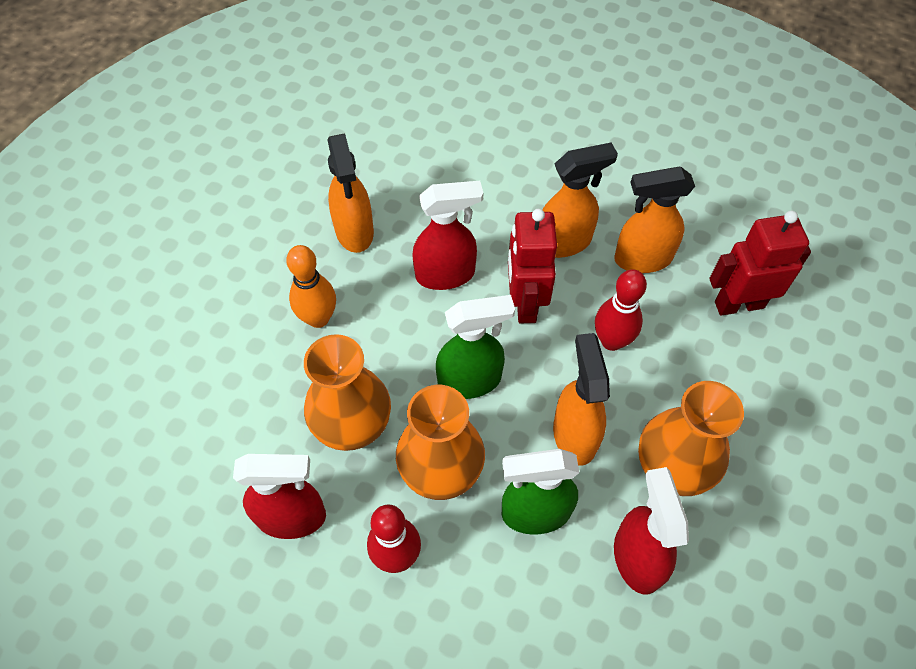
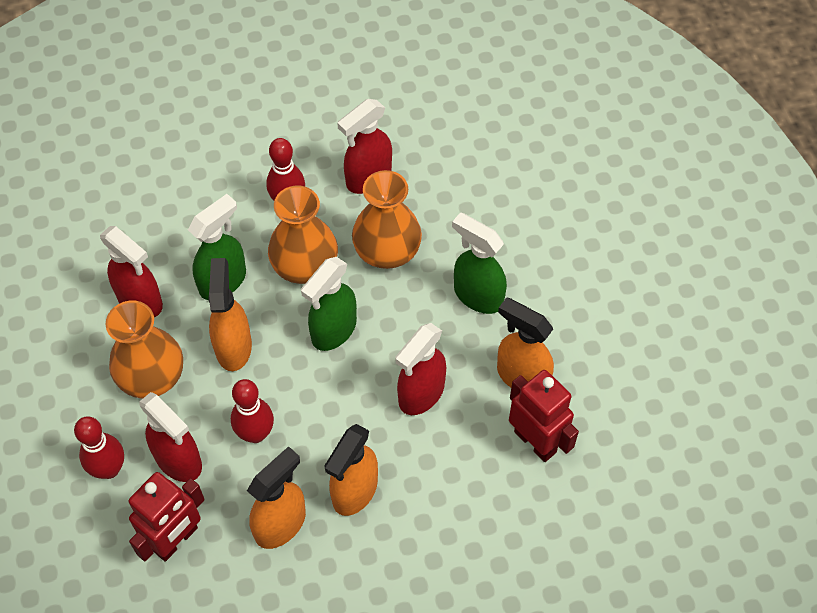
camera: 140 degrees right, 0 degrees up
orange bowling pin [286,245,336,328] -> green spray bottle [452,212,507,314]
red robot [508,209,557,323] -> red robot moved to [509,370,579,462]
orange spray bottle [553,333,610,466] -> orange spray bottle turned 135 degrees counterclockwise [208,258,252,371]
none -> red bowling pin [74,416,124,479]
none -> red spray bottle [139,392,202,482]

